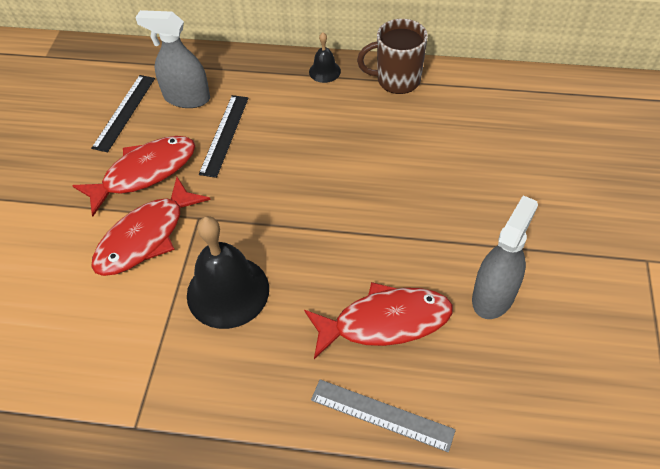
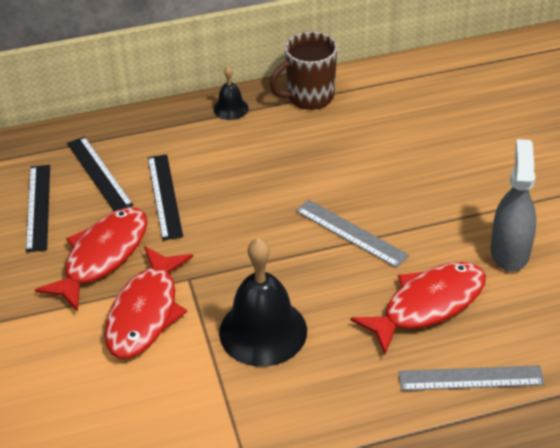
camera: 25 degrees left, 10 degrees down
grey spray bottle [135,10,210,108] -> black ruler [67,136,134,211]
none -> grey ruler [296,200,409,268]

